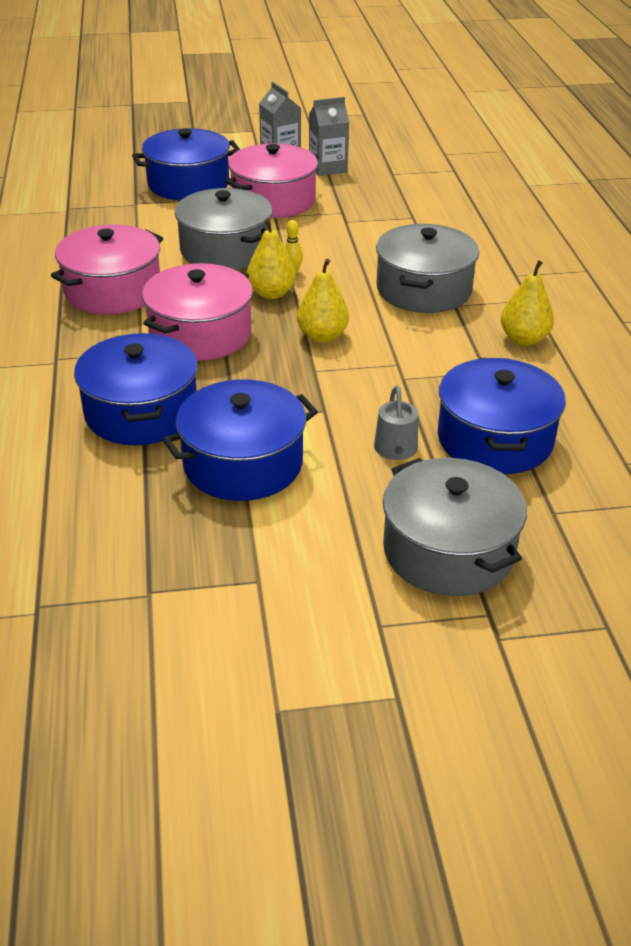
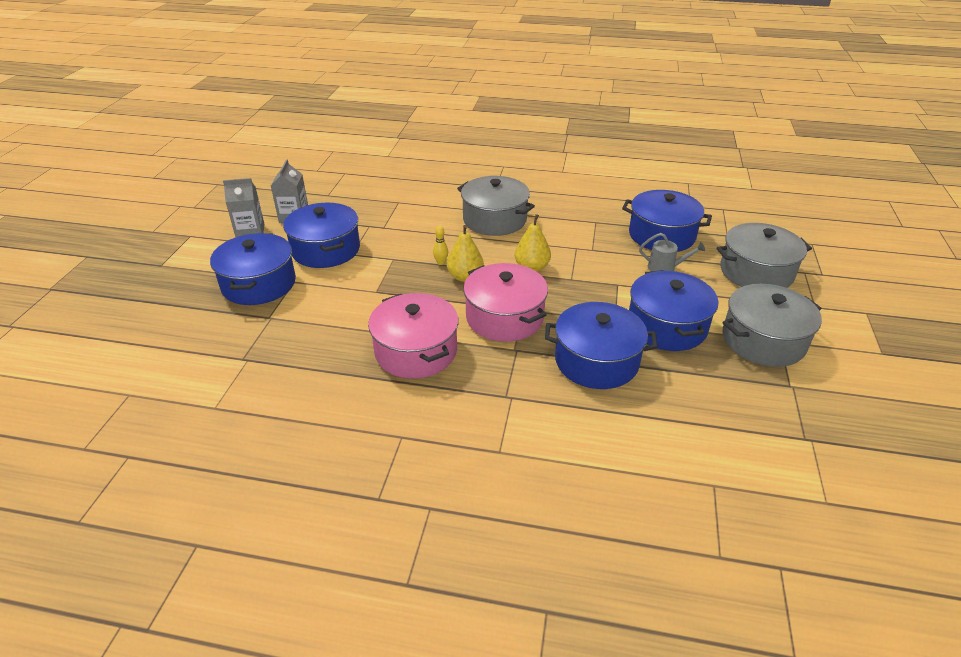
camera: 70 degrees left, 0 degrees up
grey pot [175,188,272,270] -> grey pot moved to [723,284,822,367]
pink pot [225,143,319,218] -> blue pot [283,203,360,268]
yellow pear [501,260,554,345] -> none

